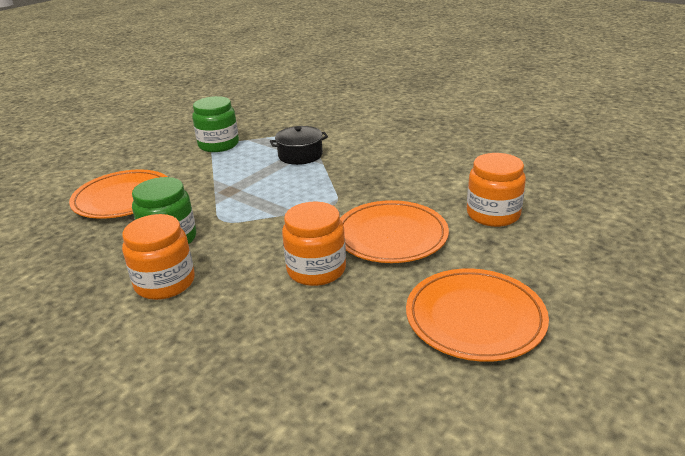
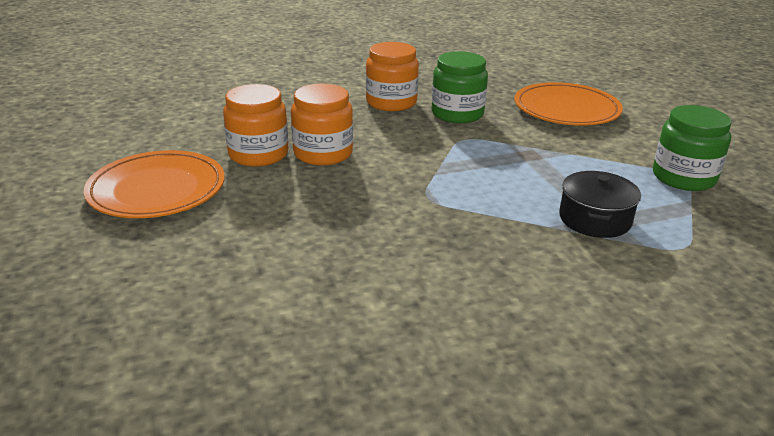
camera: 120 degrees right, 0 degrees up
orange plate [340,200,449,263] -> none
orange jar [467,153,526,227] -> orange jar moved to [223,84,289,167]

